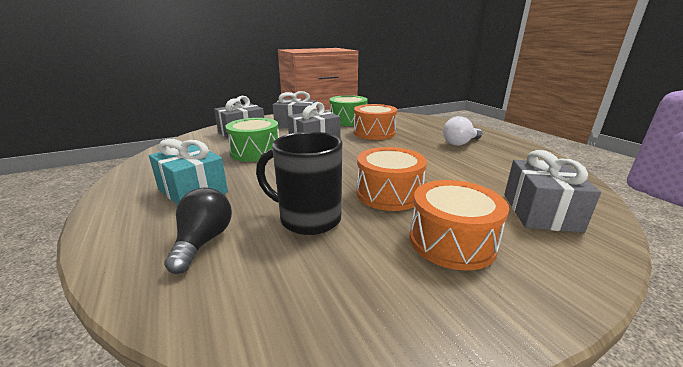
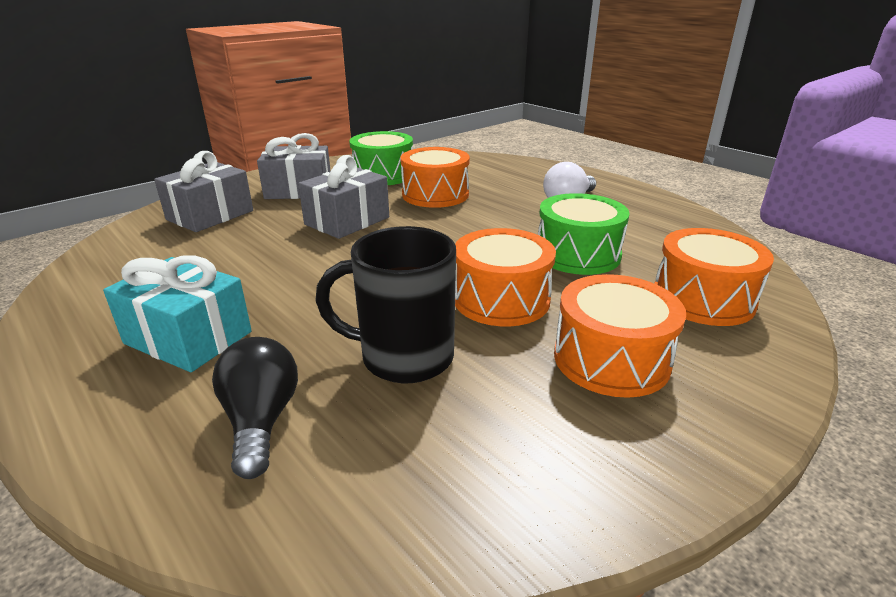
camera: 15 degrees left, 5 degrees up
green drum [225,118,279,162] -> green drum moved to [538,193,630,275]
grey gift [504,150,601,233] -> orange drum [654,228,774,326]

